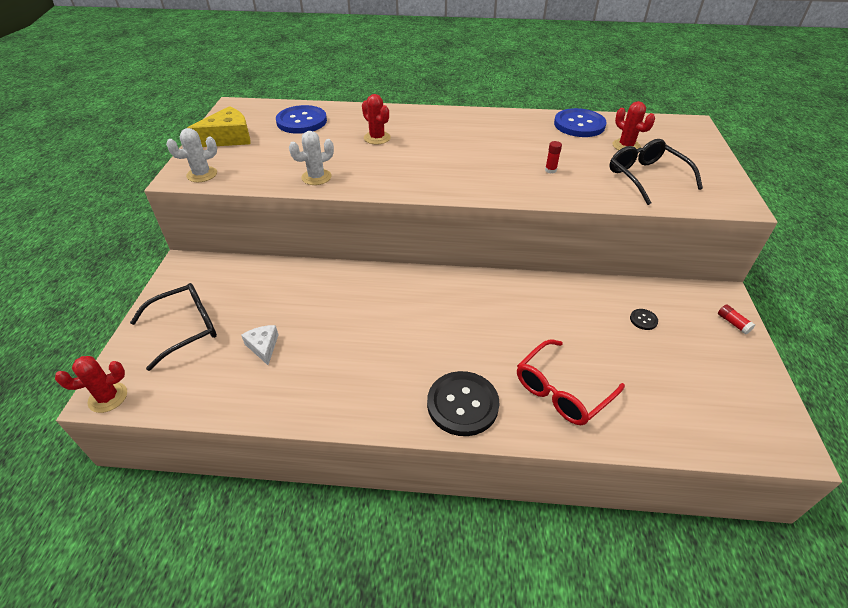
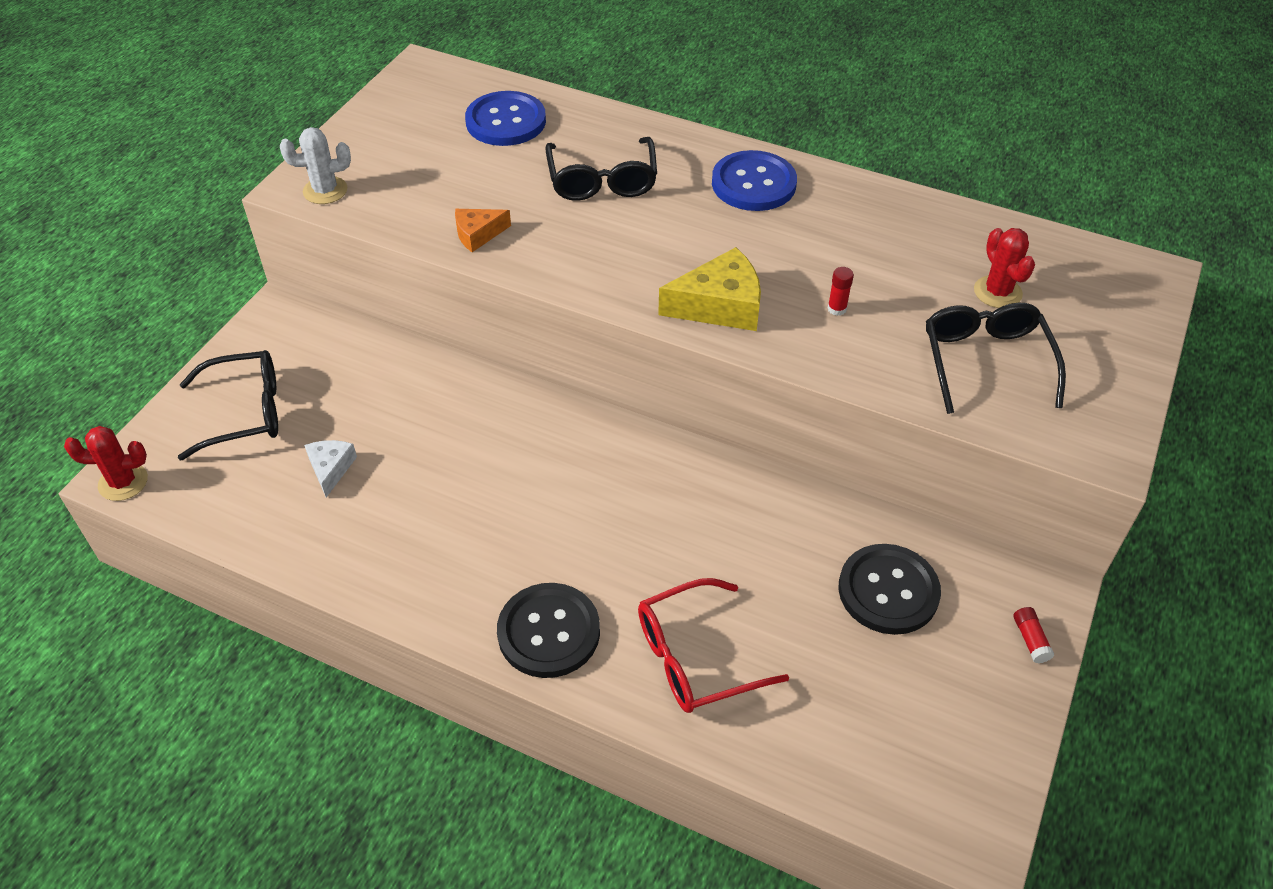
camera: 20 degrees right, 5 degrees up
yellow cheese [187,106,250,147] -> yellow cheese moved to [658,247,761,331]
white cactus [289,131,334,185] -> orange cheese [455,209,511,252]
red cactus [362,94,391,145] -> black glasses [545,137,657,201]
blue button [554,108,606,137] -> blue button moved to [712,150,797,211]
black button [630,309,658,330] -> black button [839,544,941,635], size x2.34

